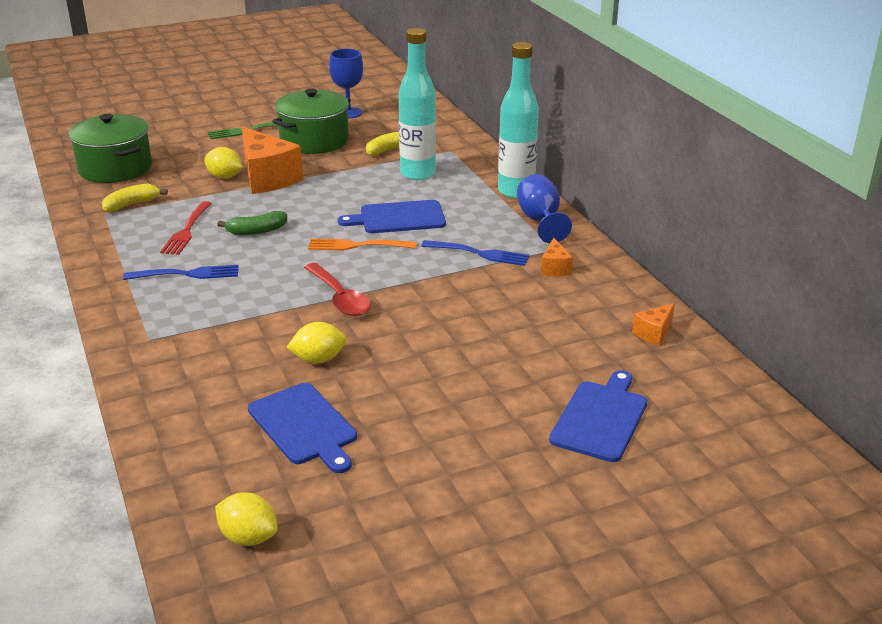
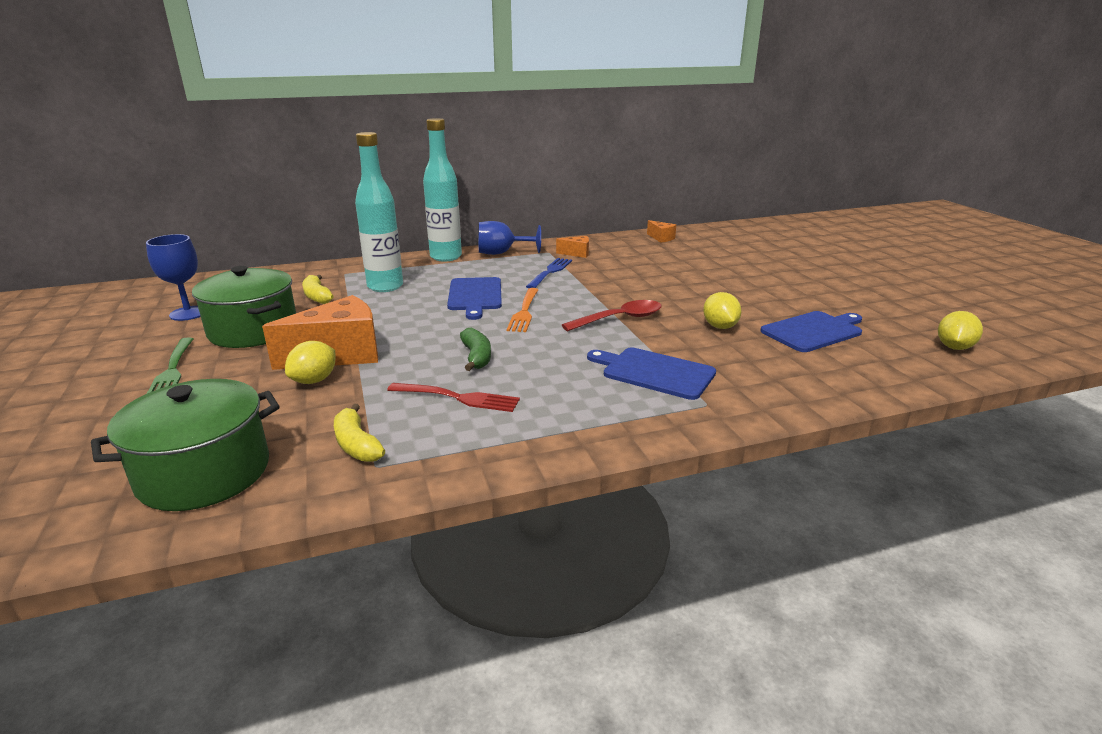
camera: 85 degrees left, 5 degrees down
blue fork [123,265,239,280] -> none
blue cutting board [549,370,647,462] -> blue cutting board moved to [587,347,716,400]

